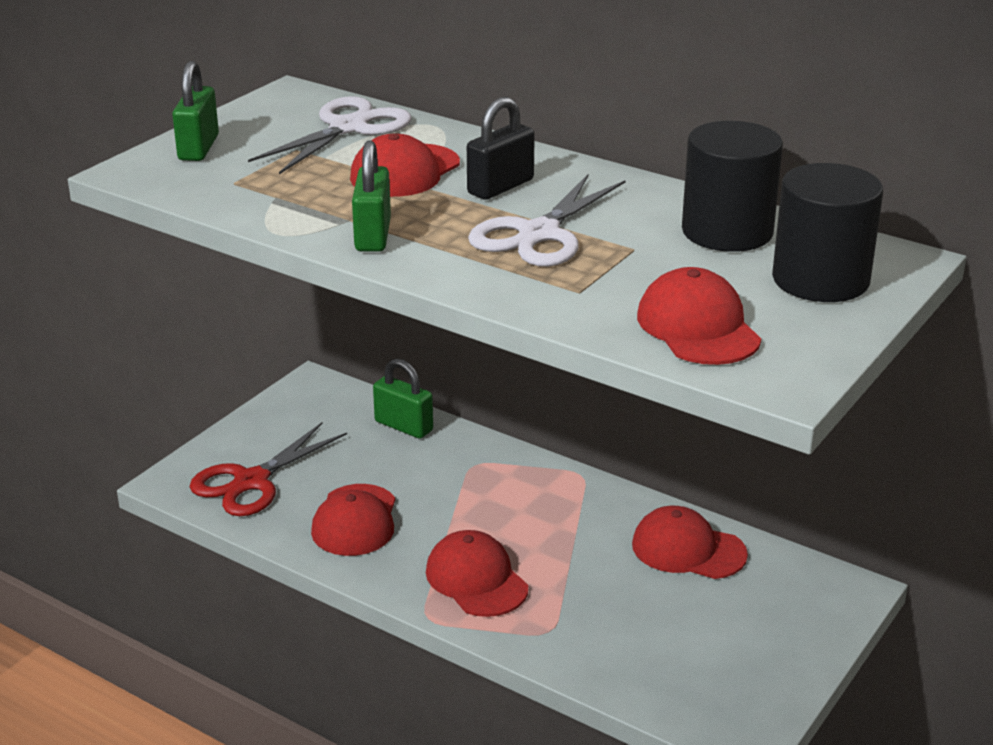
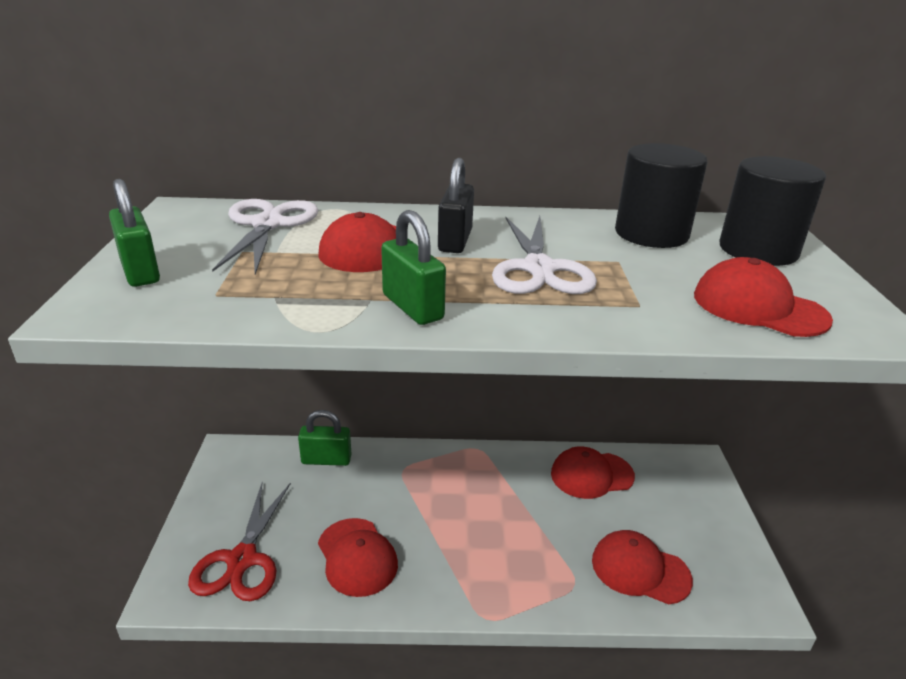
camera: 35 degrees left, 0 degrees up
red cap [426,530,528,617] -> red cap moved to [592,530,693,604]

